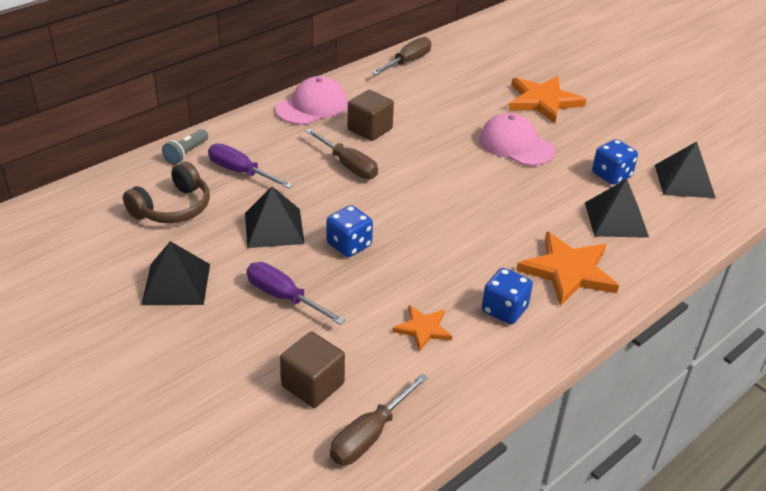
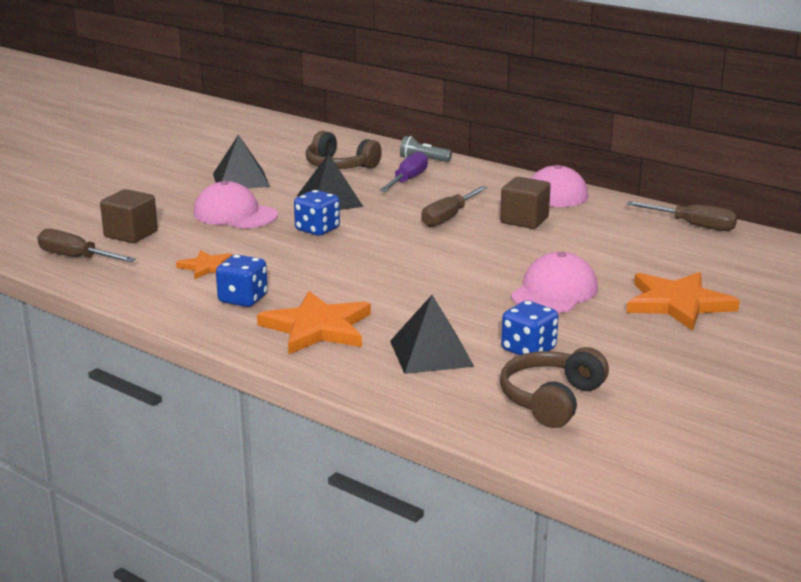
camera: 80 degrees right, 15 degrees down
purple screwdriver [247,262,345,325] -> pink cap [194,181,278,228]
black pyramid [655,141,716,198] -> brown headphones [500,347,609,428]

